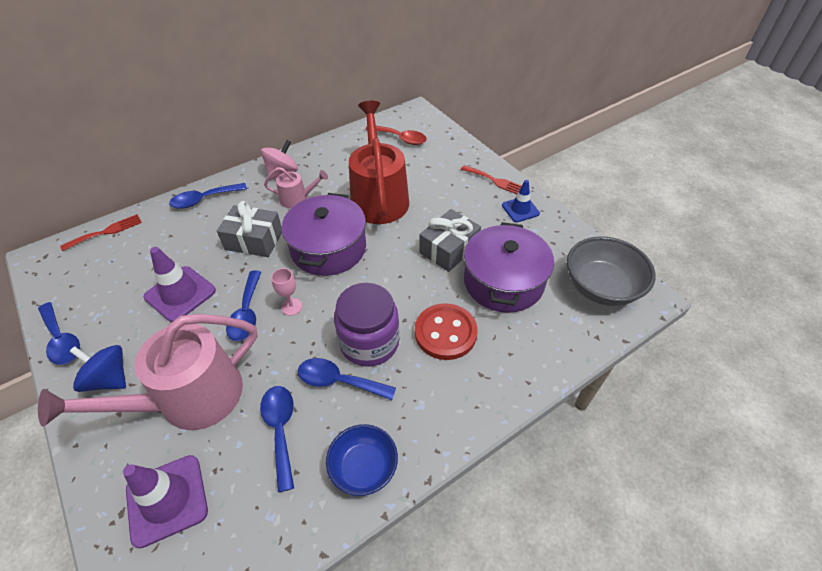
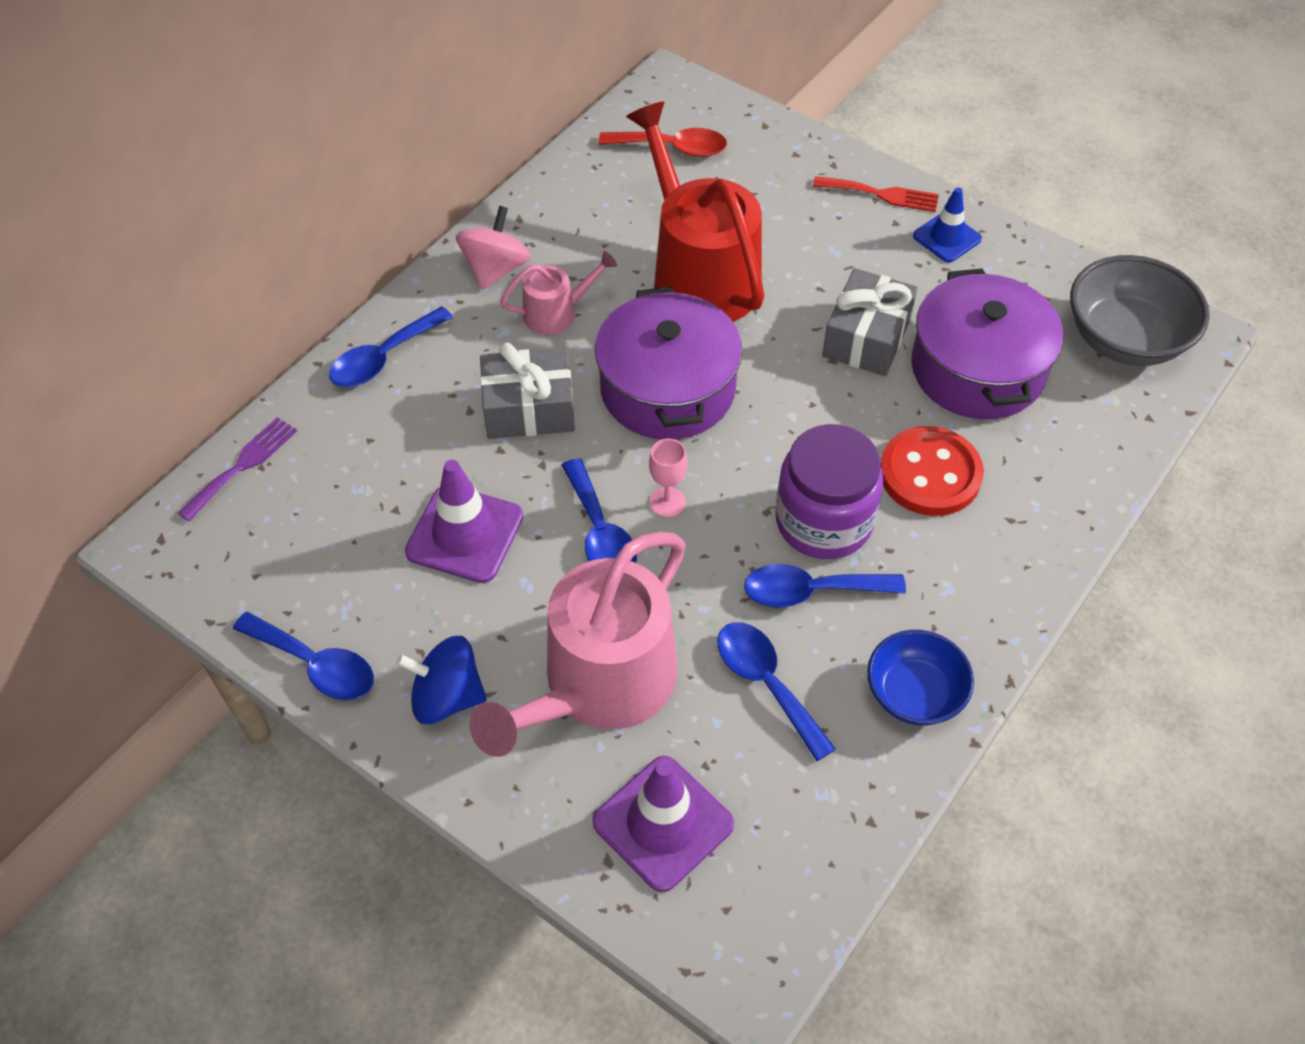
camera: 20 degrees left, 5 degrees up
red fork [60,214,142,251] -> purple fork [178,417,297,521]

